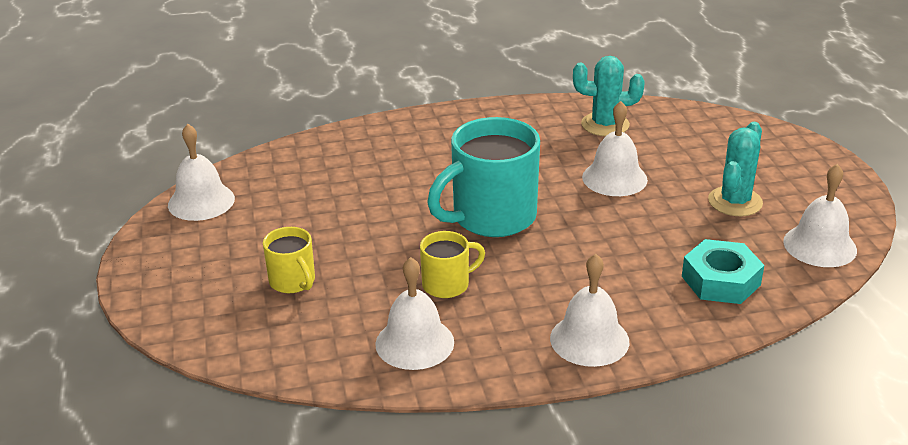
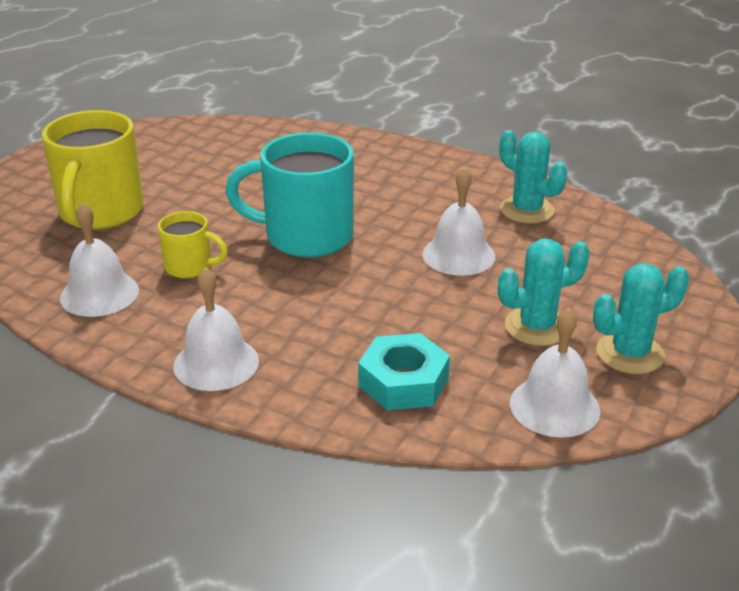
camera: 40 degrees right, 0 degrees up
white bell [168,124,235,221] -> none
yellow mug [263,227,315,293] -> yellow mug [42,110,144,229], size x1.94
none -> turquoise cactus [593,263,689,374]

